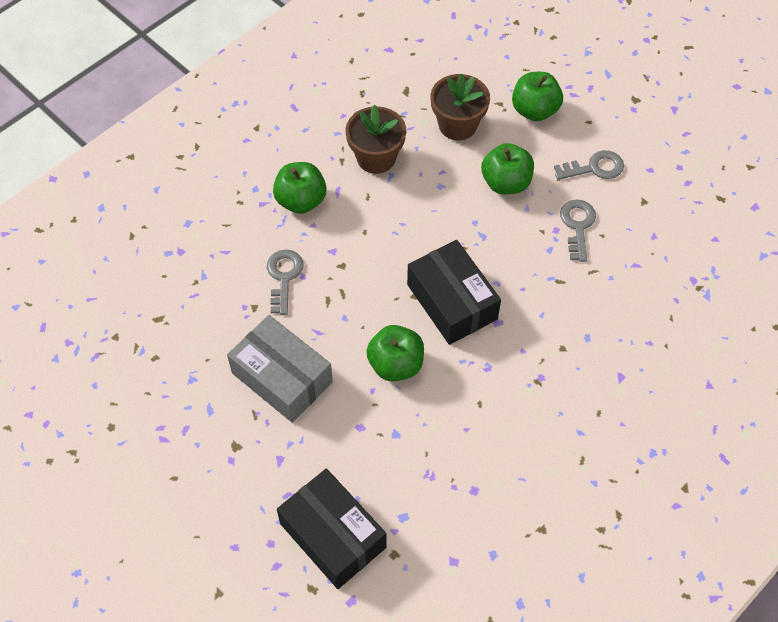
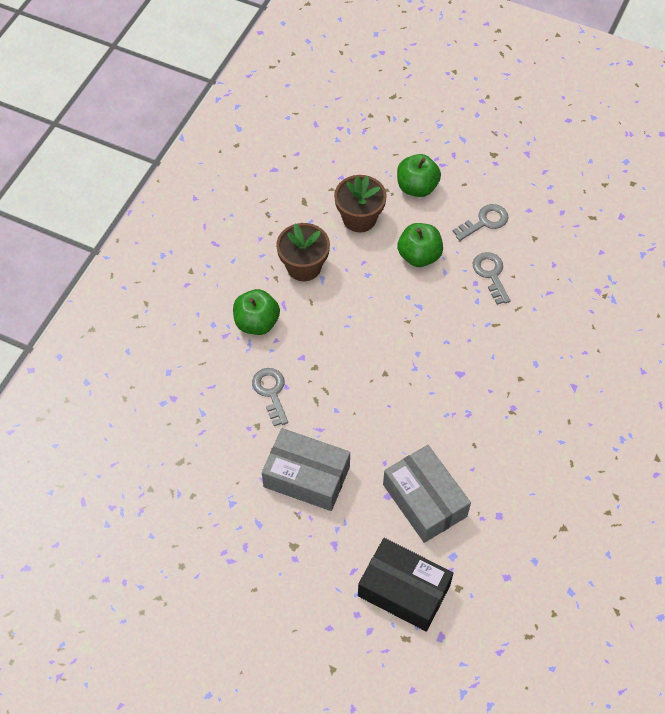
camera: 20 degrees left, 0 degrees up
green apple [366,325,424,382] -> none
black box [407,240,501,345] -> none
none -> grey box [383,445,471,543]

